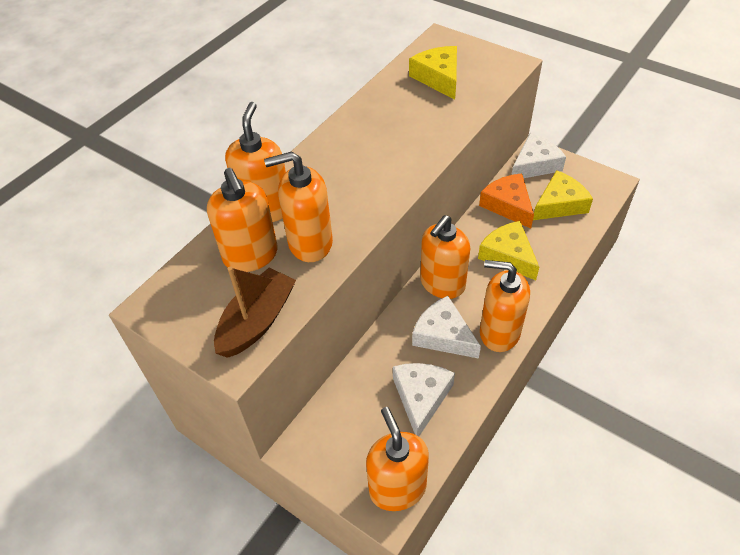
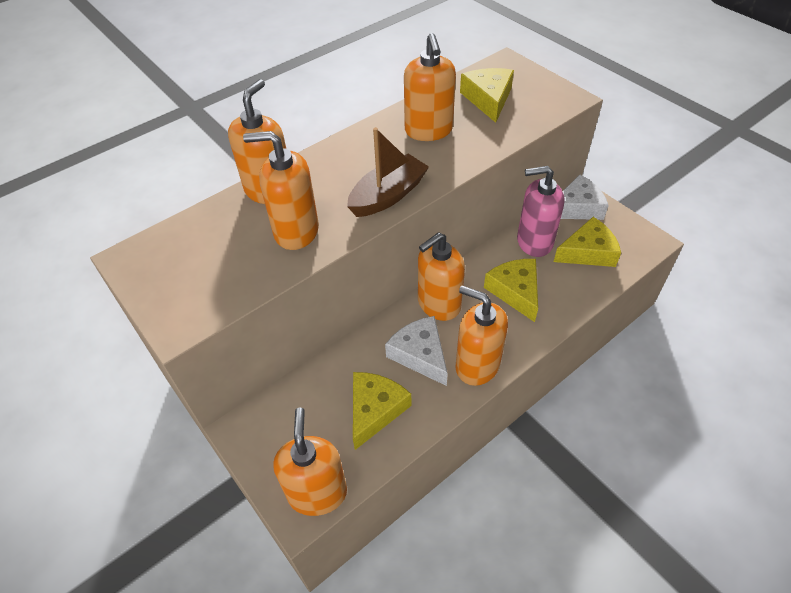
camera: 15 degrees right, 0 degrees up
orange soap dispenser [207,168,278,272] -> orange soap dispenser moved to [404,33,456,141]
brown boat [214,266,296,358] -> brown boat moved to [347,127,429,217]
white cheese [393,363,455,436] -> yellow cheese [353,372,411,450]
orange cheese [479,173,534,229] -> pink soap dispenser [517,166,565,257]

